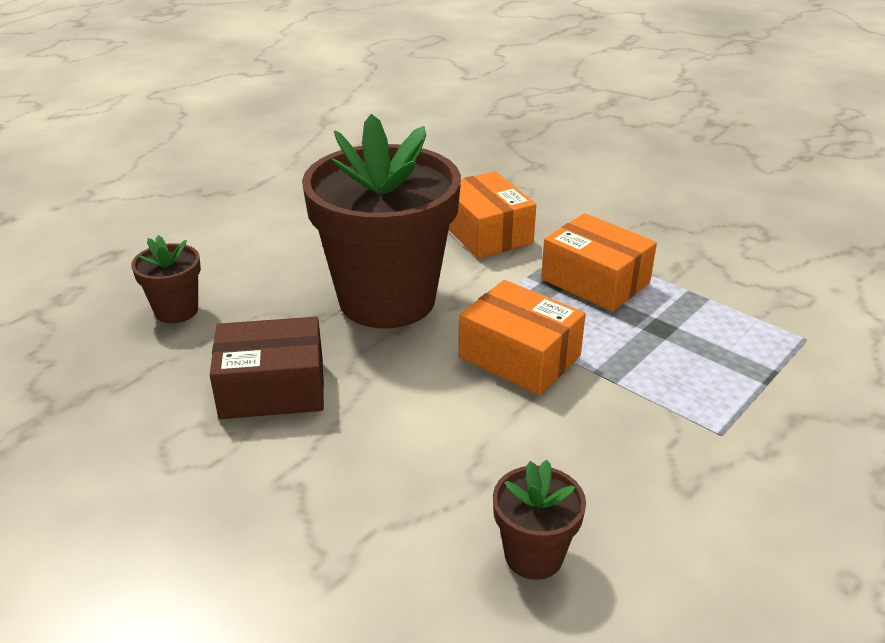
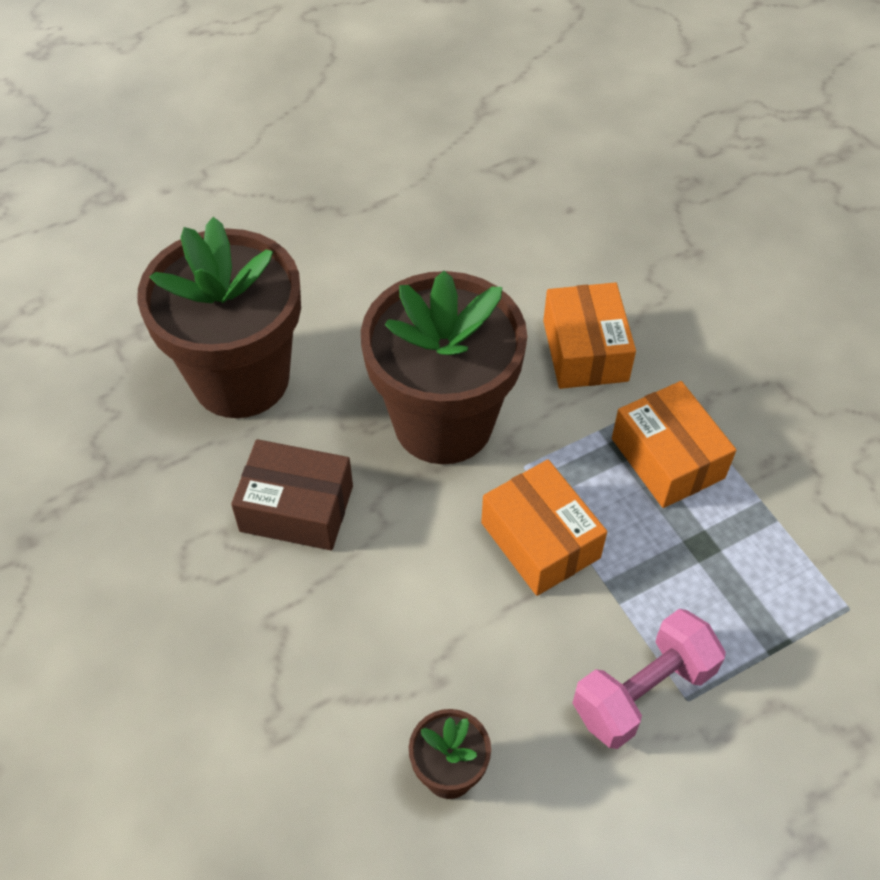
camera: 20 degrees right, 20 degrees up
brown flower pot [131,235,201,323] -> brown flower pot [137,217,301,418], size x2.31
none -> pink dumbbell [573,609,726,749]

